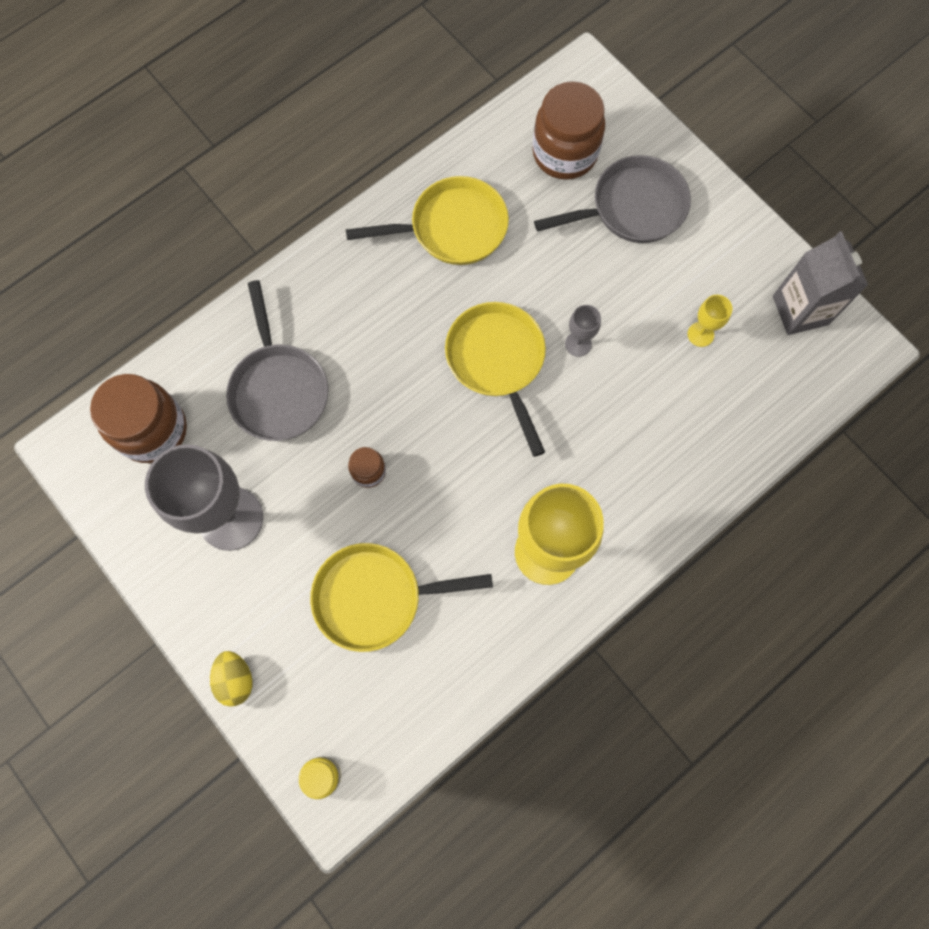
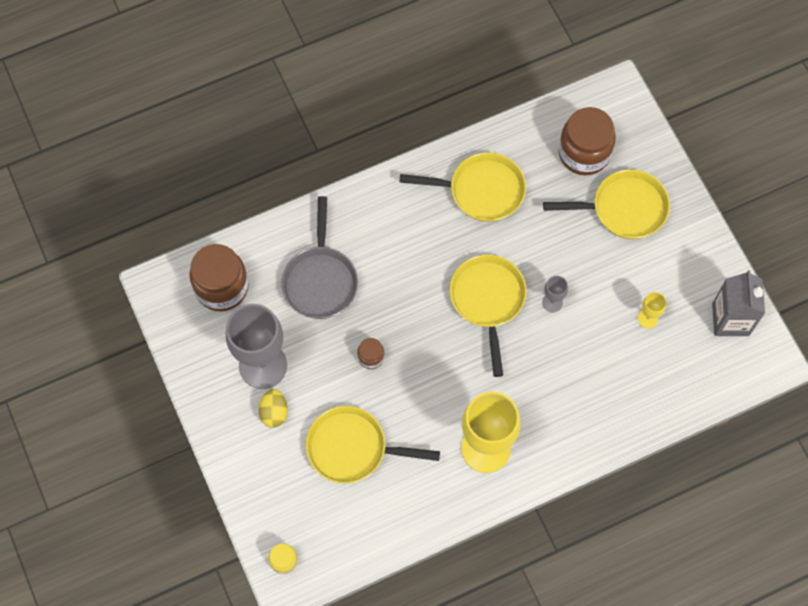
camera: 15 degrees right, 5 degrees down
yellow egg [210,651,253,707] -> yellow egg moved to [259,389,288,428]
grey pan [534,155,691,243] -> yellow pan [543,169,670,239]

